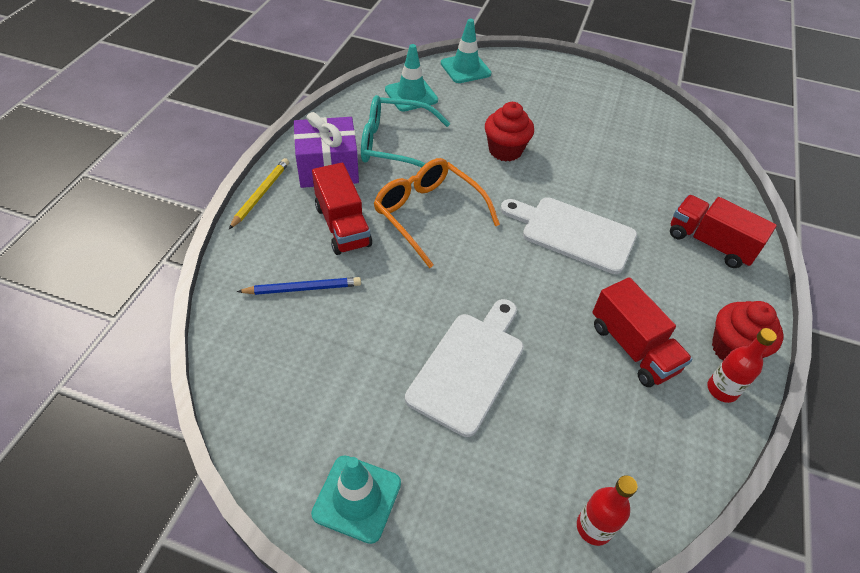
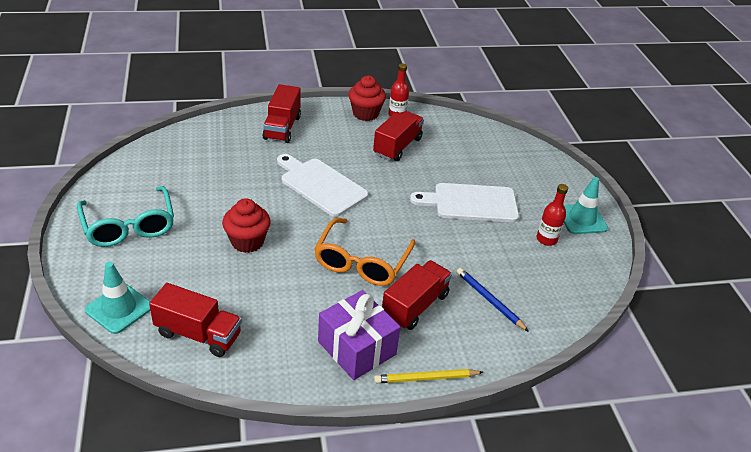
camera: 120 degrees left, 10 degrees down
turquoise glasses [361,95,450,168] -> turquoise glasses moved to [77,186,174,247]
turquoise traffic cone [385,44,438,112] -> red truck [149,283,242,357]
white cutting board [501,197,637,274] -> white cutting board turned 135 degrees clockwise [277,154,368,217]
red bottle [577,475,638,546] -> red bottle moved to [537,184,568,246]

